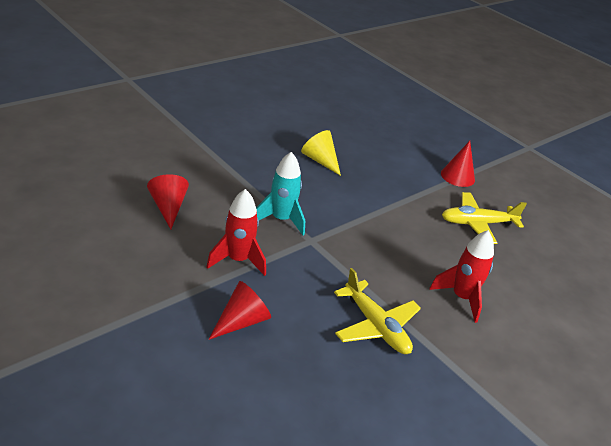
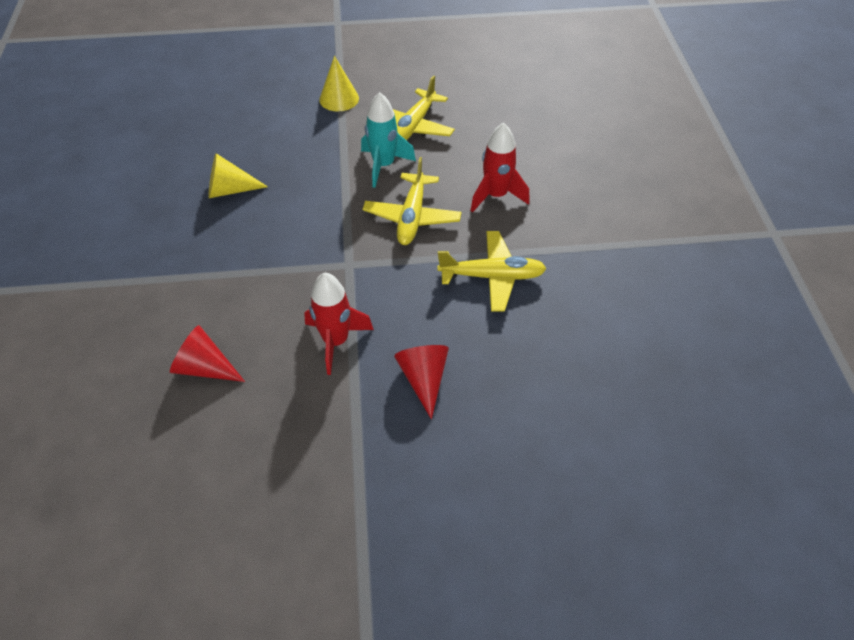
camera: 50 degrees left, 15 degrees up
turquoise rocket [256,152,305,235] -> turquoise rocket moved to [361,92,416,188]
red cone [441,141,475,187] -> yellow cone [319,56,359,111]
none -> yellow plane [363,157,461,245]

